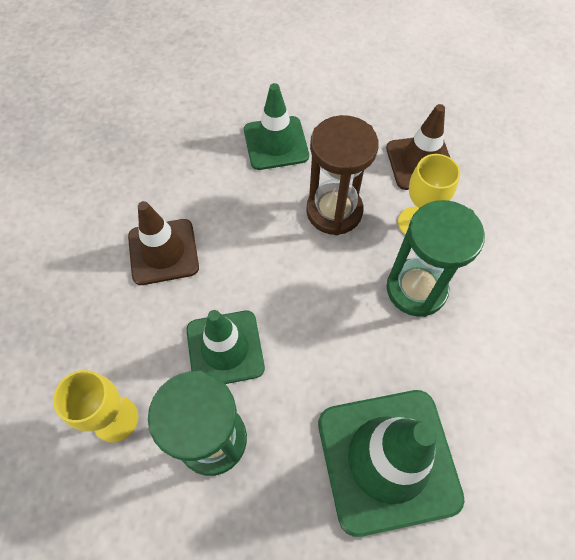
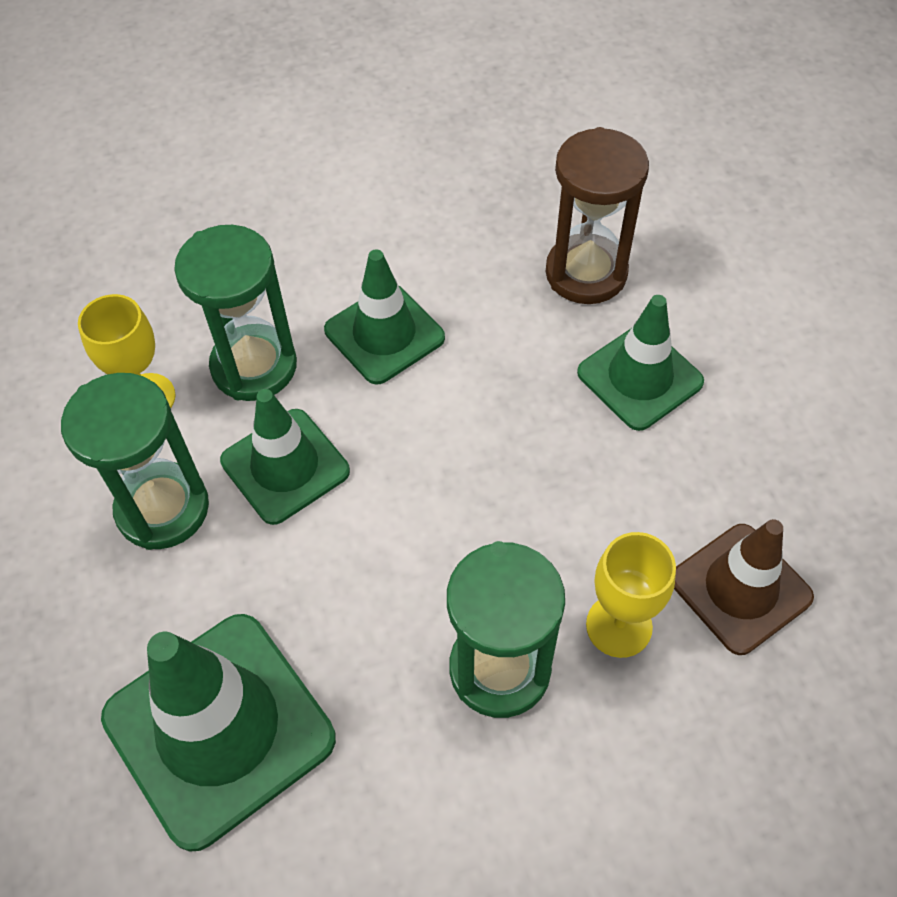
camera: 65 degrees right, 5 degrees down
brown traffic cone [128,201,199,285] -> green traffic cone [324,250,445,385]
brown hourglass [306,115,379,235] -> brown hourglass moved to [546,127,649,304]
none -> green hourglass [174,225,297,401]

